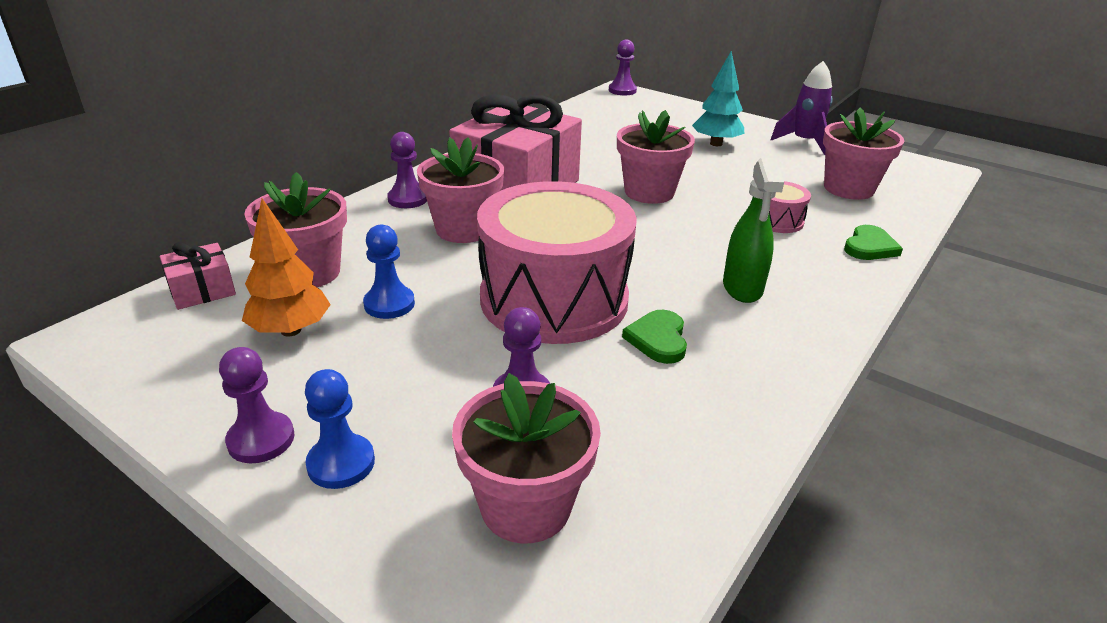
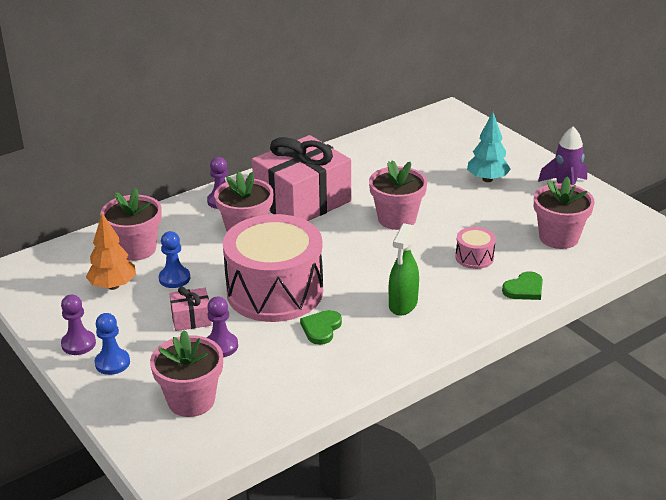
camera: 20 degrees right, 0 degrees up
pink gift [160,242,236,310] -> pink gift moved to [169,287,212,331]
purple pawn [609,40,637,95] -> none

